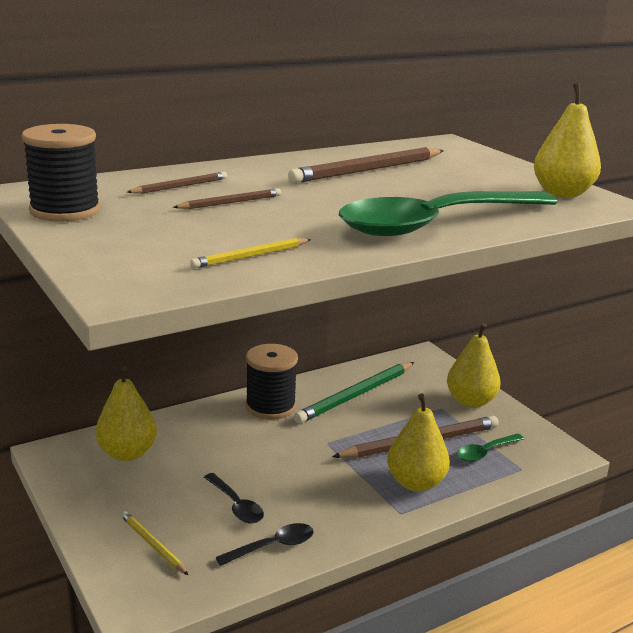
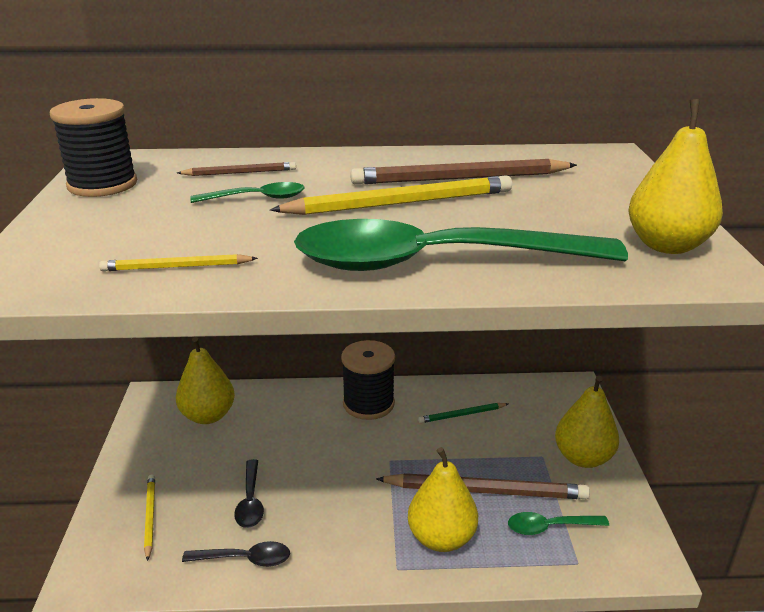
camera: 30 degrees right, 5 degrees up
brown pencil [173,188,281,209] -> green spoon [190,182,305,203]
green pencil [294,362,414,424] -> green pencil [418,403,508,423], size x0.52
none -> yellow pencil [270,175,512,215]

